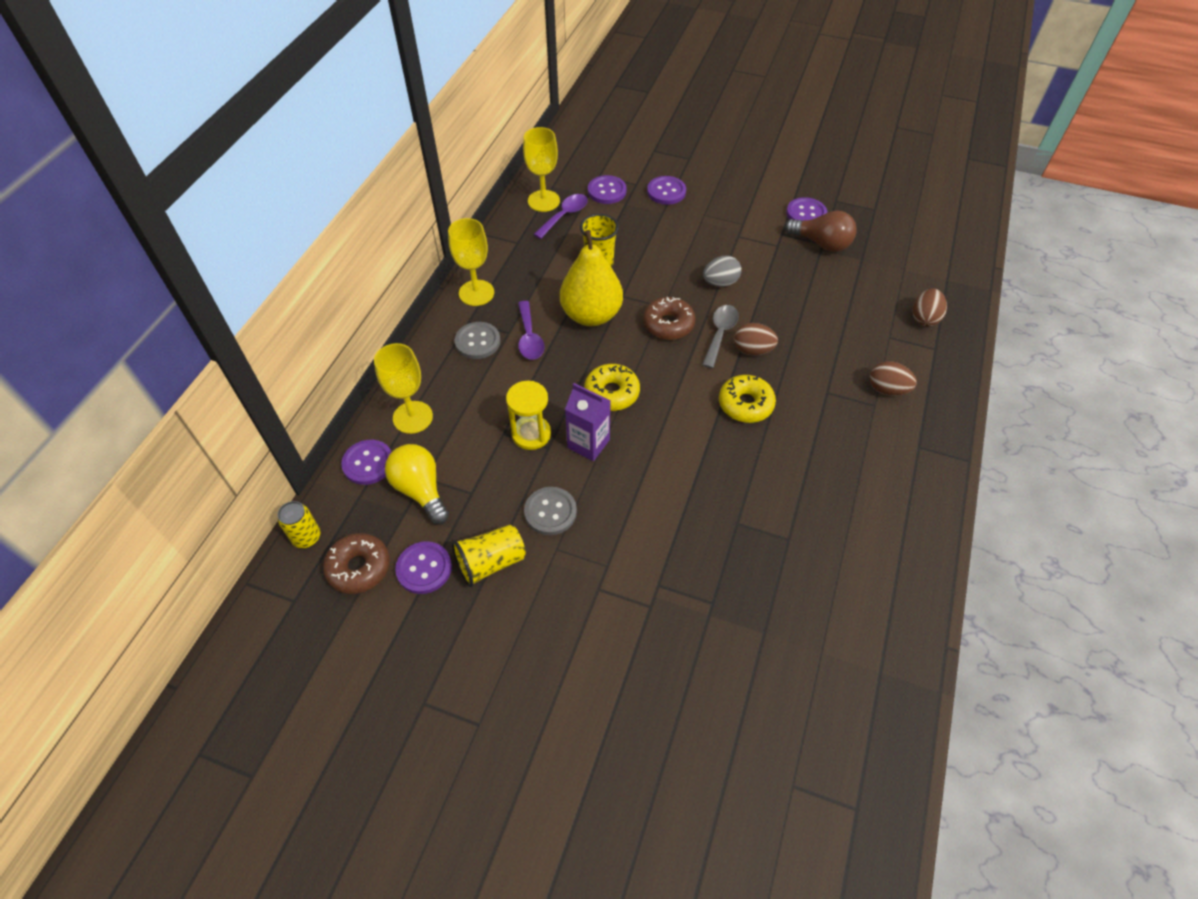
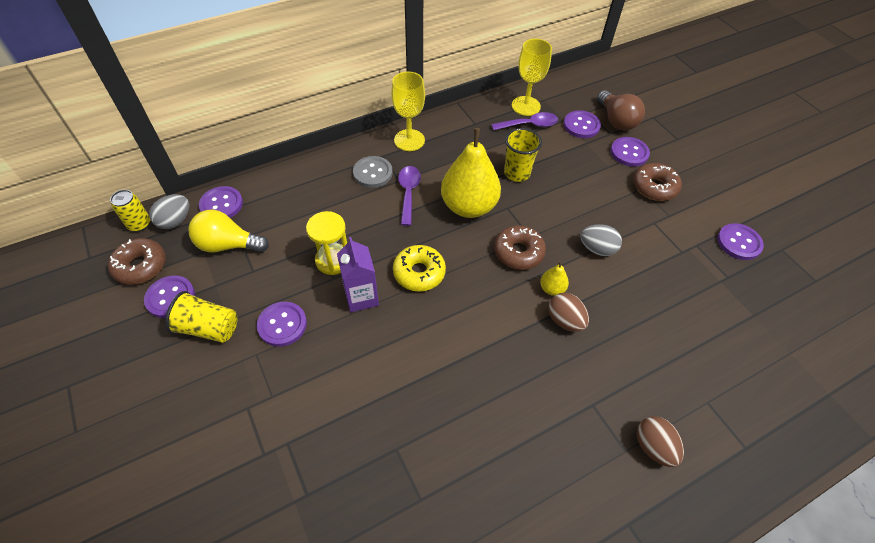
camera: 40 degrees right, 0 degrees up
yellow goblet [374,343,433,434] -> none
yellow light bulb [385,444,449,525] -> yellow light bulb turned 90 degrees counterclockwise [188,210,269,253]
purple spoon [518,301,544,360] -> purple spoon turned 150 degrees clockwise [398,166,421,226]
grey button [524,487,577,535] -> purple button [257,302,307,347]
grey spoon [702,305,739,368] -> yellow pear [540,261,569,296]
yellow donut [719,375,776,423] -> none
brown light bulb [785,210,857,252] -> brown light bulb moved to [597,90,645,131]
brown egg [913,288,947,326] -> none
none -> grey egg [149,194,189,229]
none -> brown donut [633,163,682,201]

